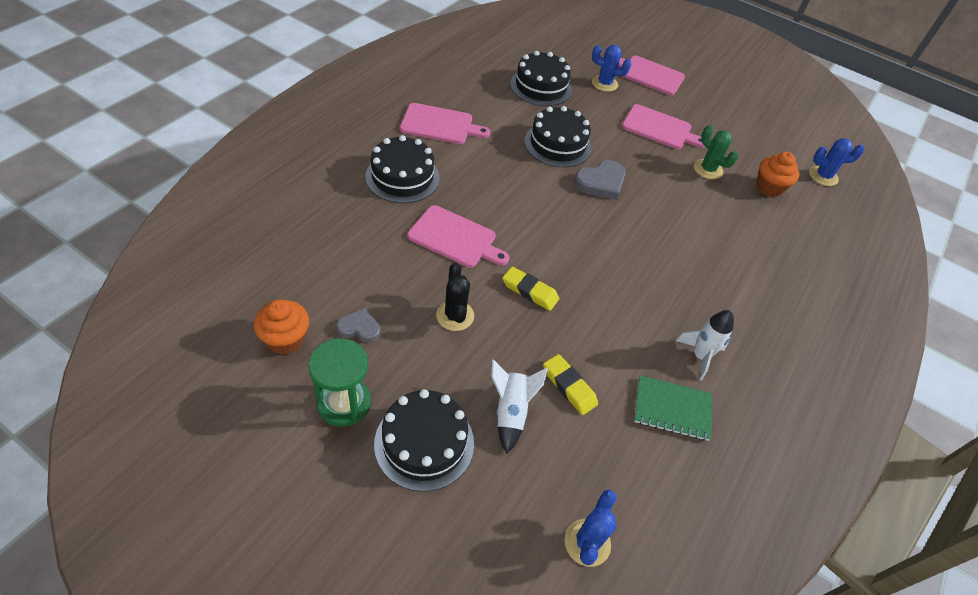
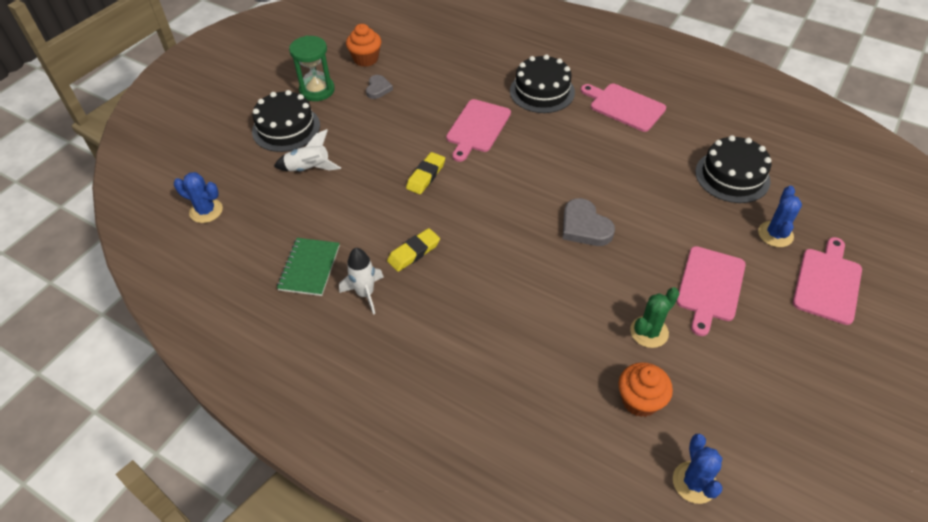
camera: 95 degrees right, 0 degrees up
pink cutting board [400,103,490,144] -> pink cutting board turned 120 degrees clockwise [581,84,666,132]
black cactus [436,263,474,331] -> none
black cake [524,106,591,167] -> none
yellow eraser [543,354,598,415] -> yellow eraser moved to [387,228,440,272]

